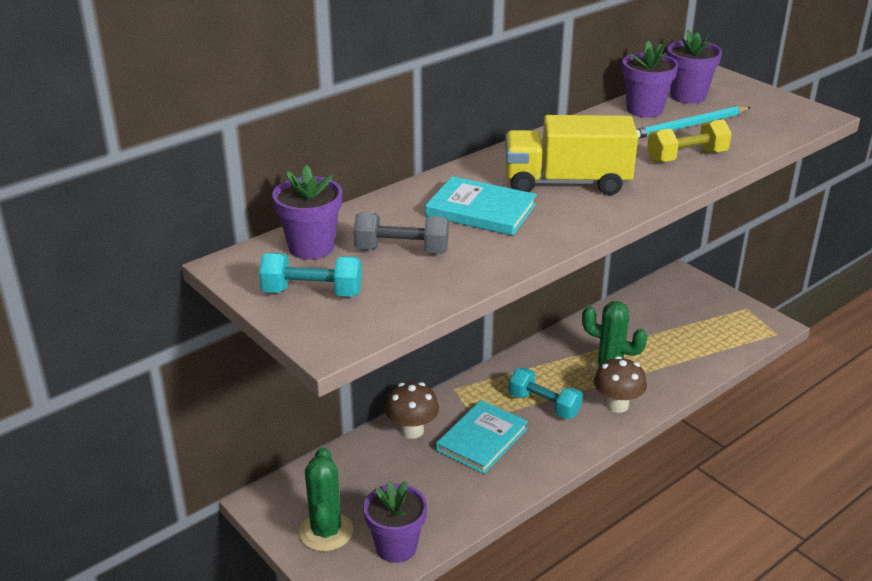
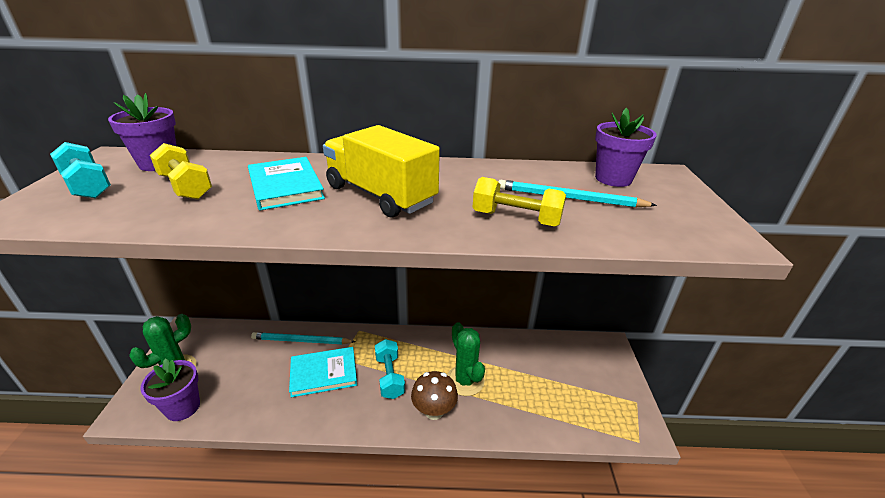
camera: 40 degrees right, 0 degrees up
grey dumbbell [354,212,449,254] -> yellow dumbbell [150,143,212,200]
brown mushroom [385,382,439,439] -> turquoise pencil [251,332,355,344]
purple flower pot [622,40,679,118] -> none

